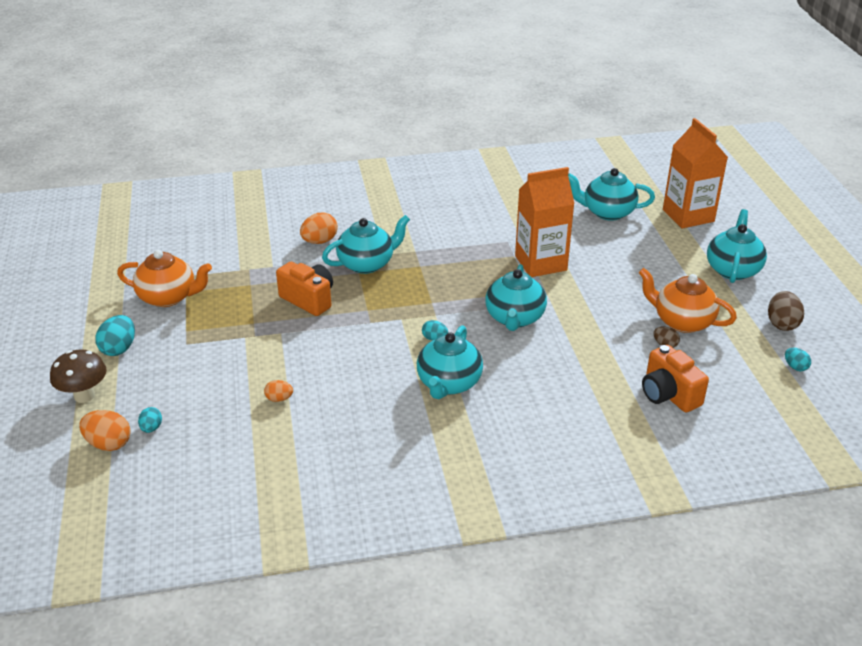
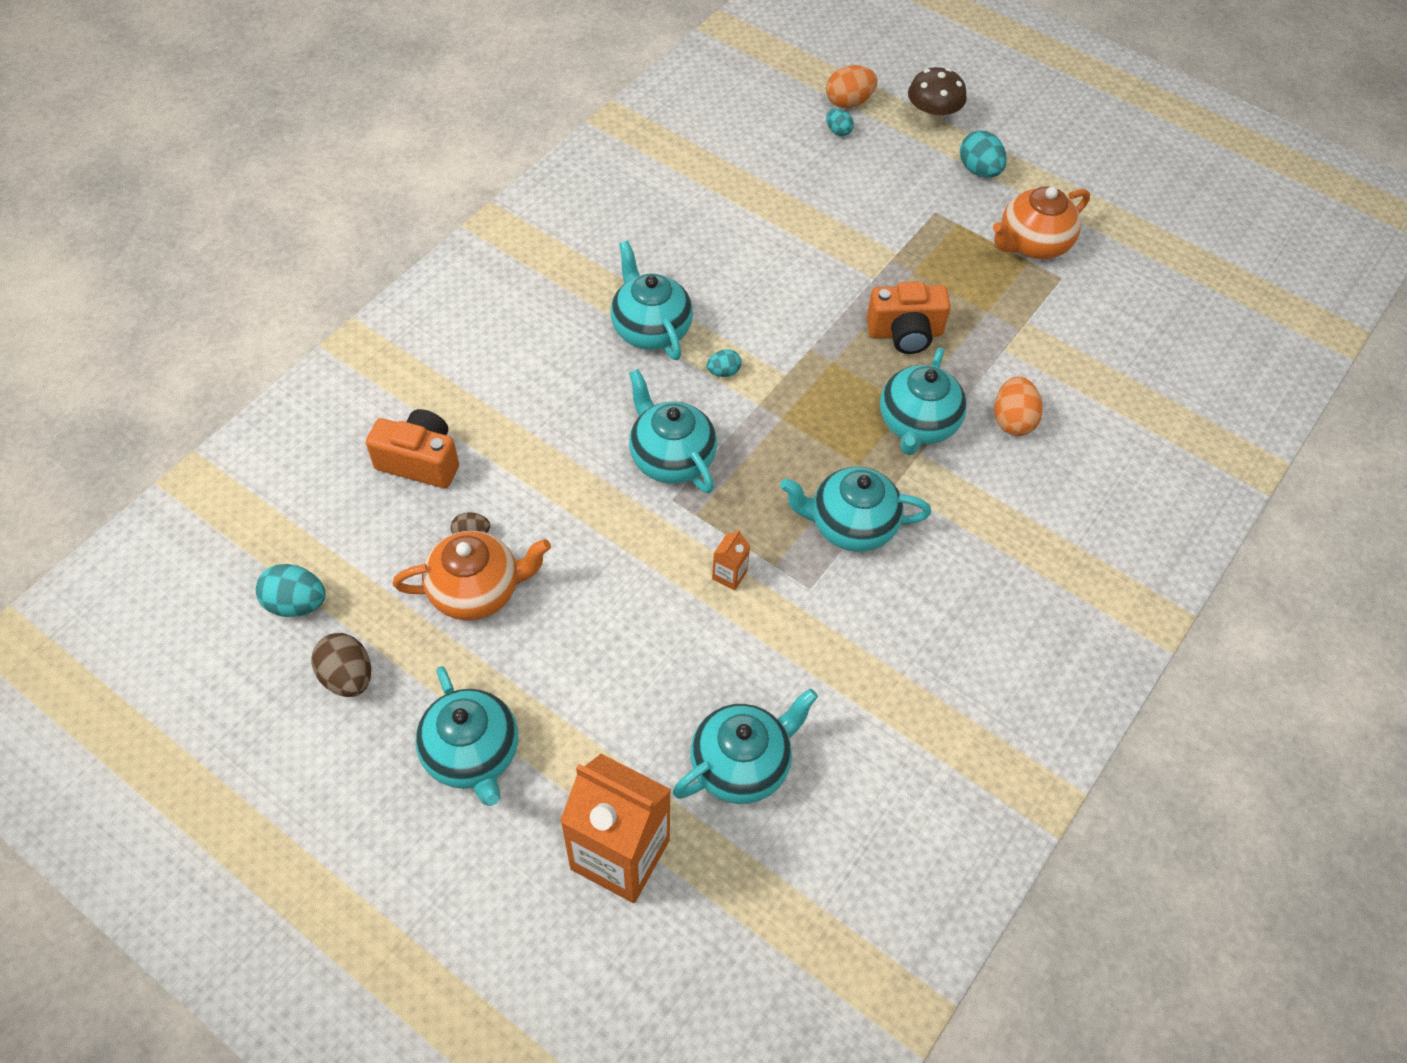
camera: 135 degrees right, 20 degrees up
orange egg [264,380,293,402] -> none
orange carton [515,167,575,277] -> orange carton [712,529,750,591], size x0.40
turquoise egg [785,348,811,371] -> turquoise egg [256,564,326,617], size x1.71
none -> turquoise teapot [780,467,931,552]

